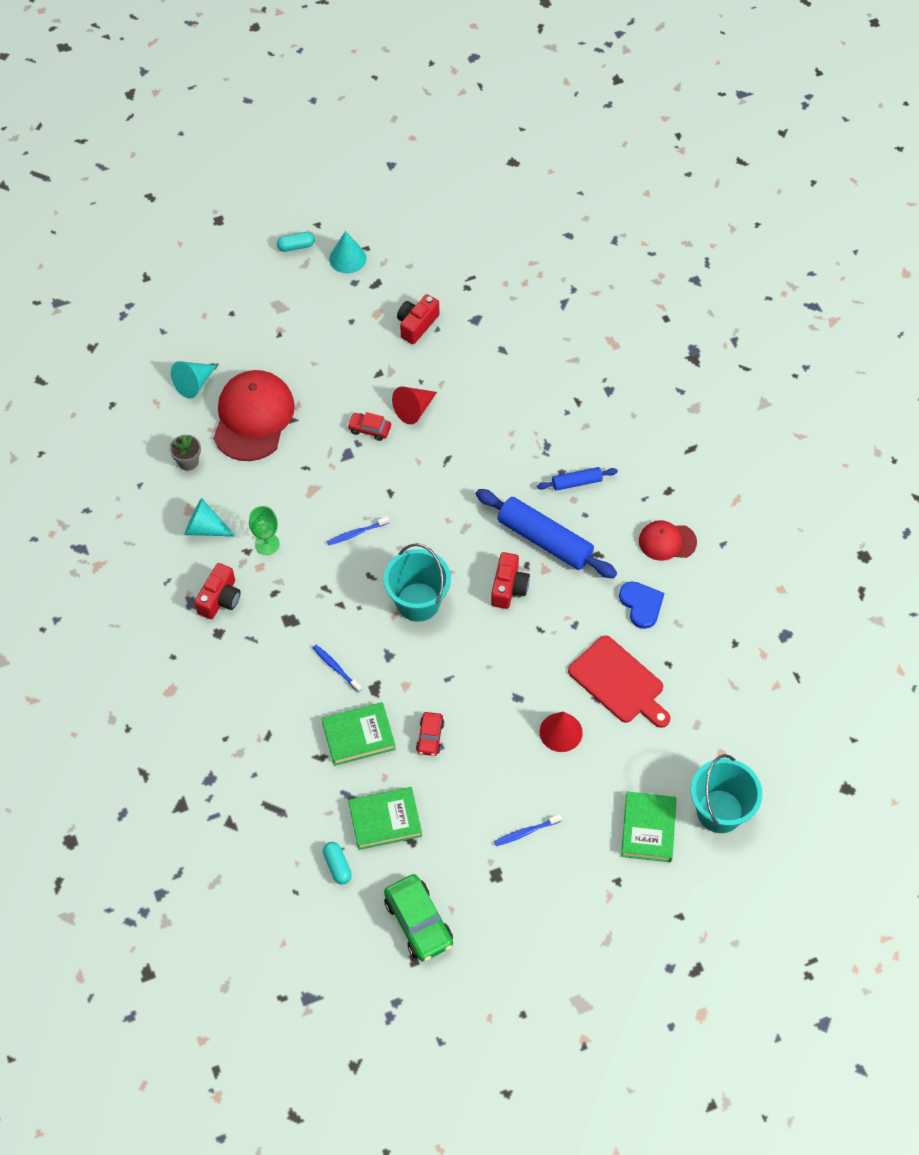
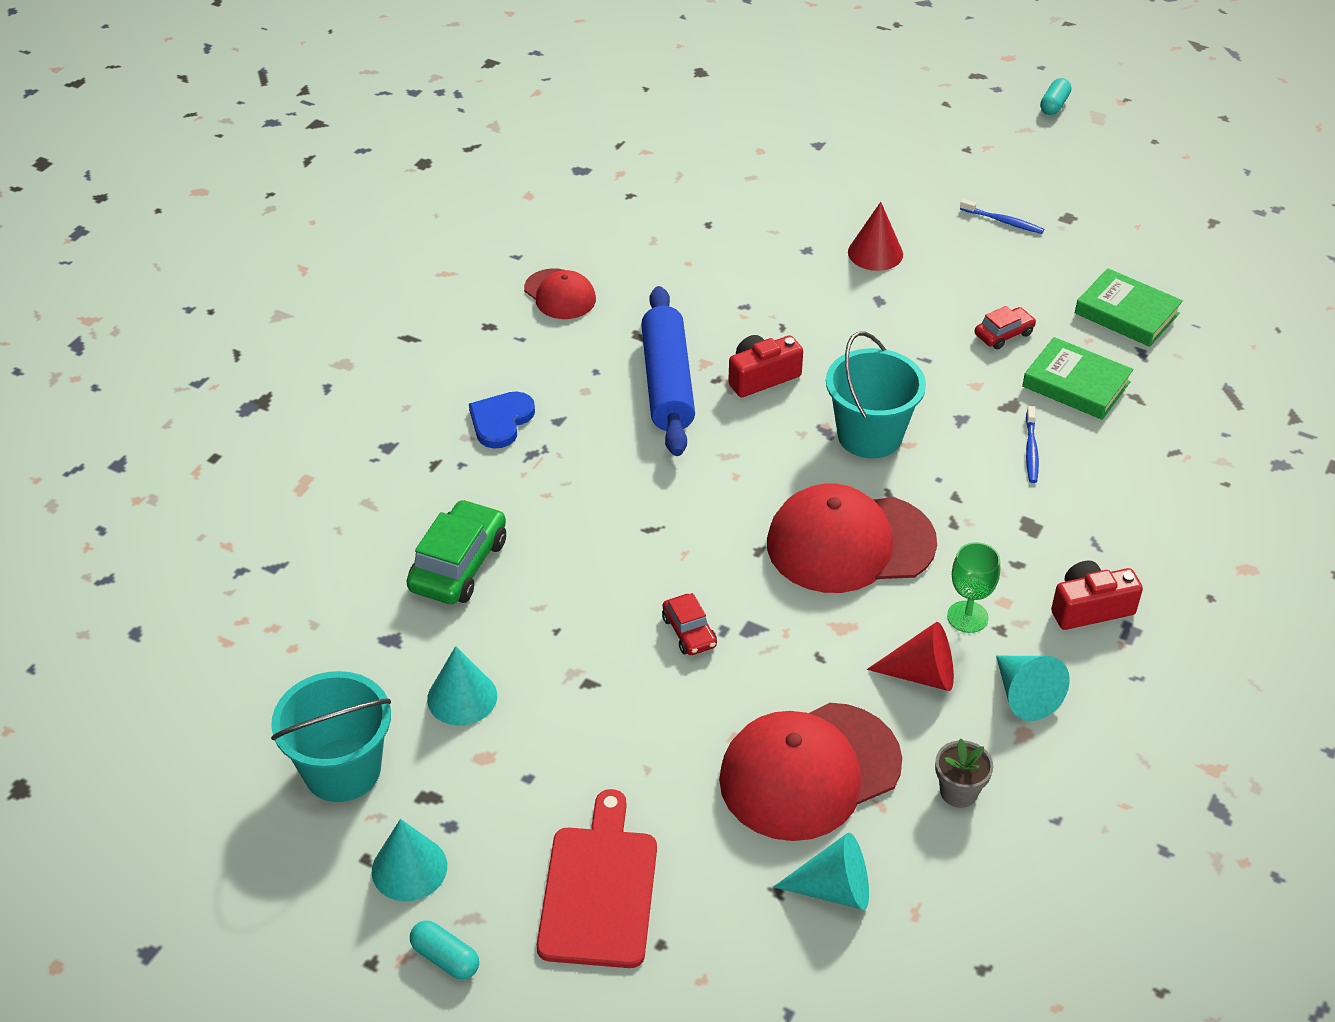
camera: 130 degrees left, 15 degrees down
turquoise capsule [323,842,352,885] -> turquoise capsule moved to [1040,78,1071,115]
blue toothbrush [327,516,389,545] -> red cap [767,483,937,593]
green car [384,874,453,962] -> green car moved to [406,499,506,604]
red cone [392,387,437,424] -> red cone moved to [867,622,954,691]
red camera [397,294,439,344] -> turquoise cone [427,646,497,726]
blue rolling pin [537,467,618,491] -> none
red cutting board [568,635,671,728] -> red cutting board moved to [537,789,657,968]
blue heart [619,581,664,629] -> blue heart moved to [469,391,535,449]
green book [621,791,677,862] -> none
turquoise bucket [691,754,763,833] -> turquoise bucket moved to [271,671,391,802]

